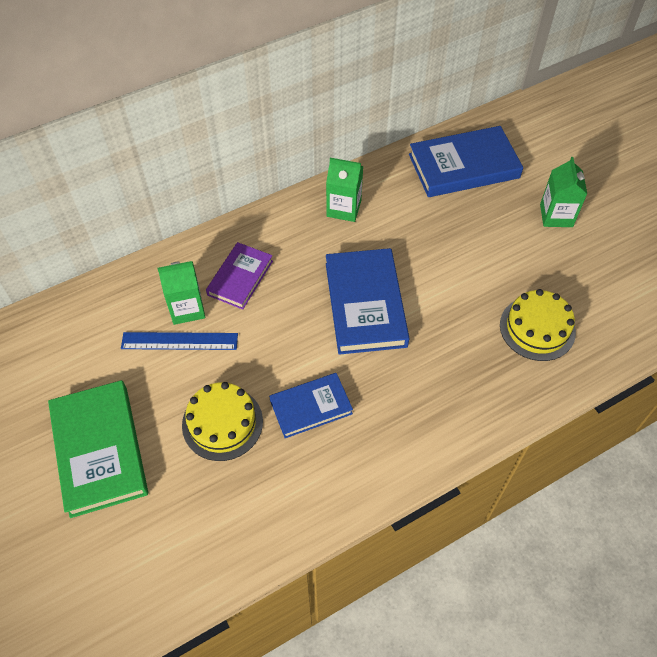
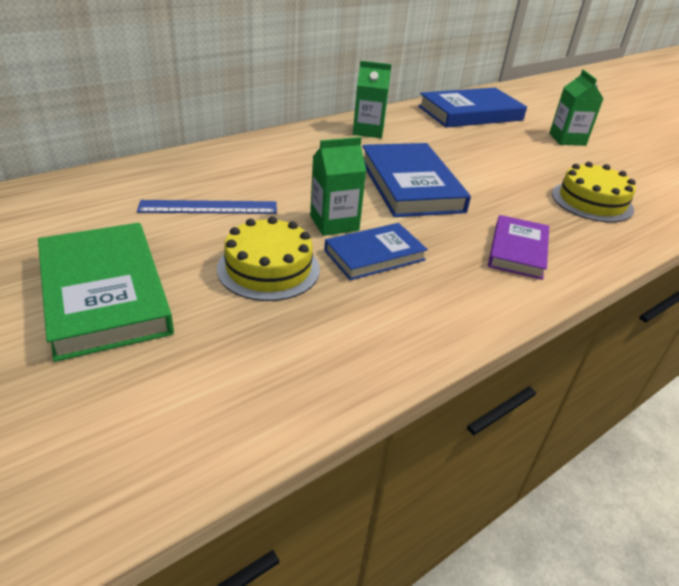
camera: 10 degrees left, 20 degrees down
green carton [158,261,205,325] -> green carton moved to [310,137,366,236]
purple book [206,242,273,309] -> purple book moved to [488,215,549,280]

